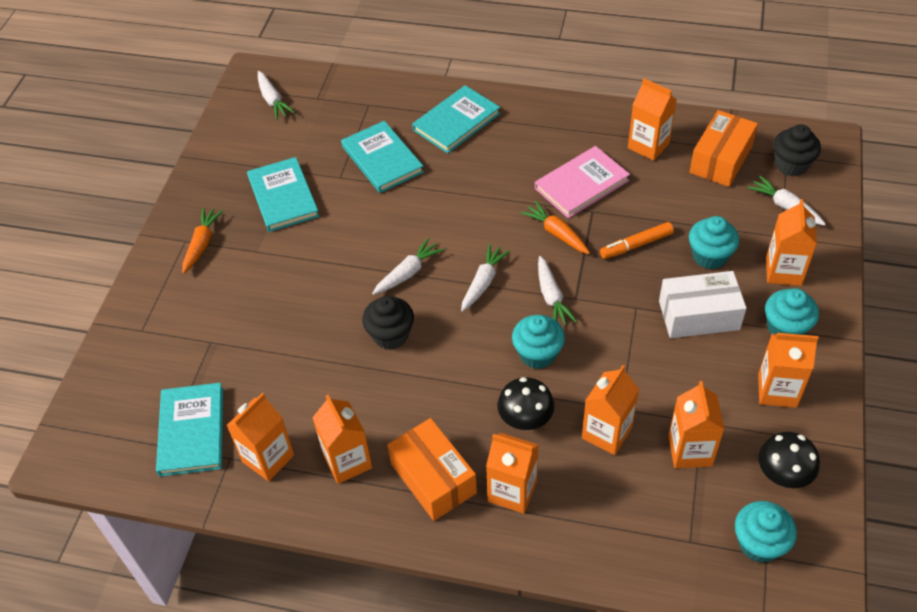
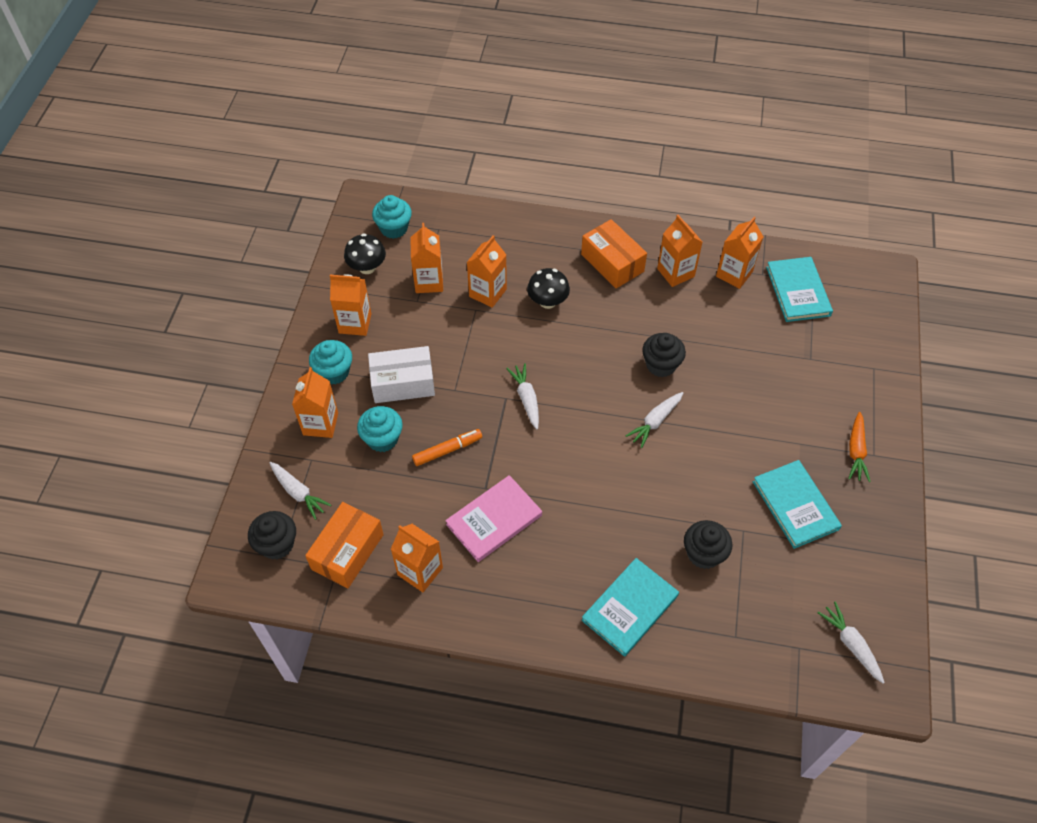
camera: 175 degrees right, 5 degrees up
turquoise book [341,121,424,193] -> black cupcake [684,520,733,569]
white carrot [461,244,510,312] -> none
orange carton [486,433,538,514] -> none
turquoise cupcake [512,315,565,369] -> none
orange carrot [520,201,590,254] -> none

